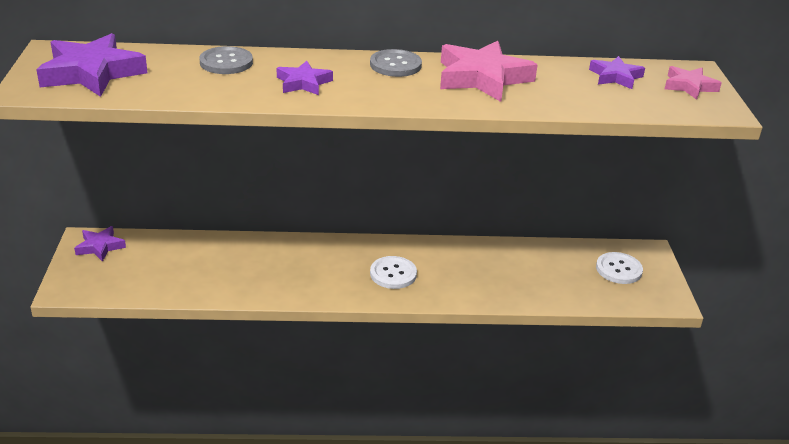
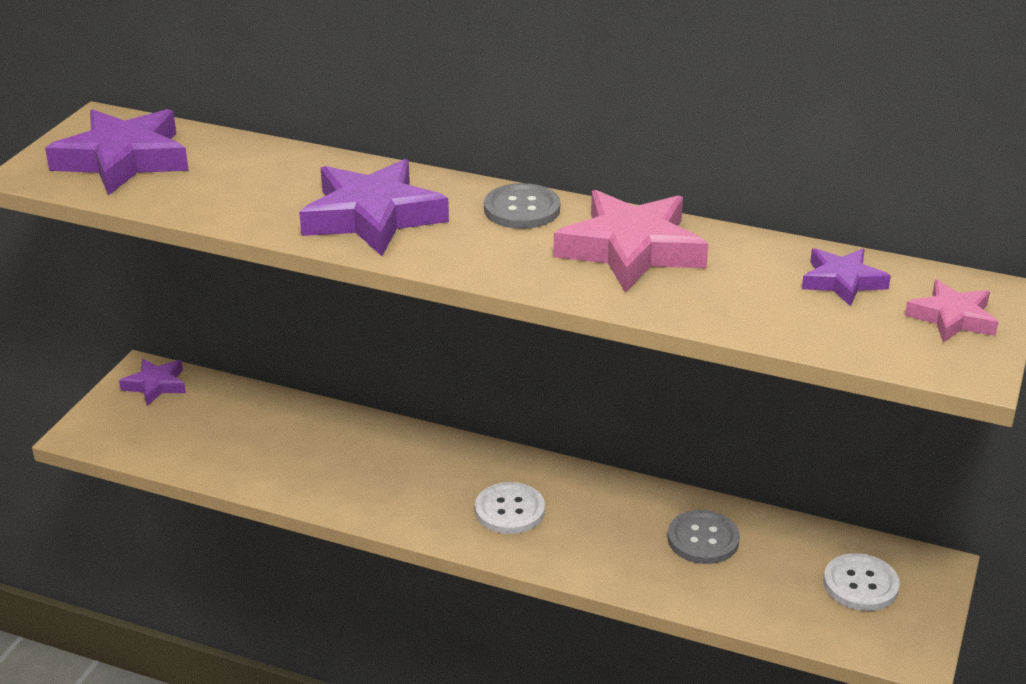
camera: 25 degrees right, 0 degrees up
grey button [200,46,253,74] -> grey button moved to [668,510,740,564]
purple star [277,61,333,95] -> purple star [299,159,449,256], size x1.81

